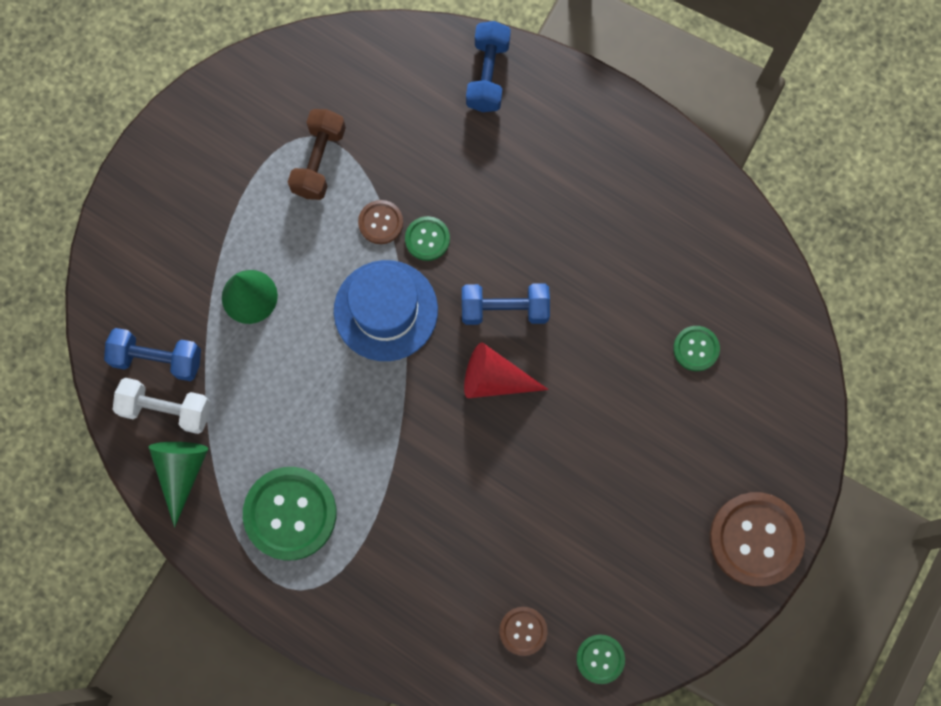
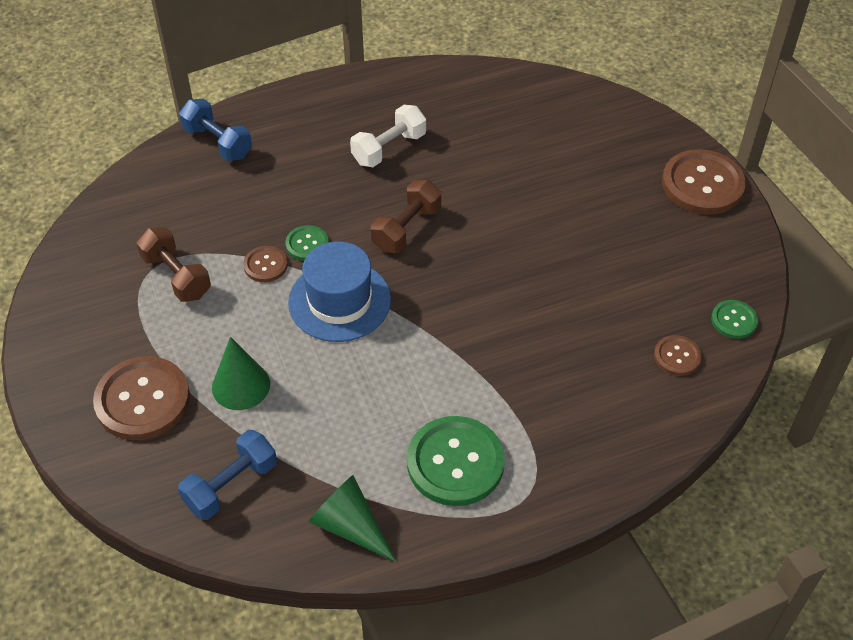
camera: 55 degrees left, 25 degrees down
white dumbbell [113,378,211,434] -> white dumbbell moved to [350,105,426,167]
blue dumbbell [462,283,550,325] -> brown dumbbell [371,180,441,253]
red cone [464,342,549,398] -> none
green button [673,326,720,371] -> none
none -> brown button [93,356,190,440]

